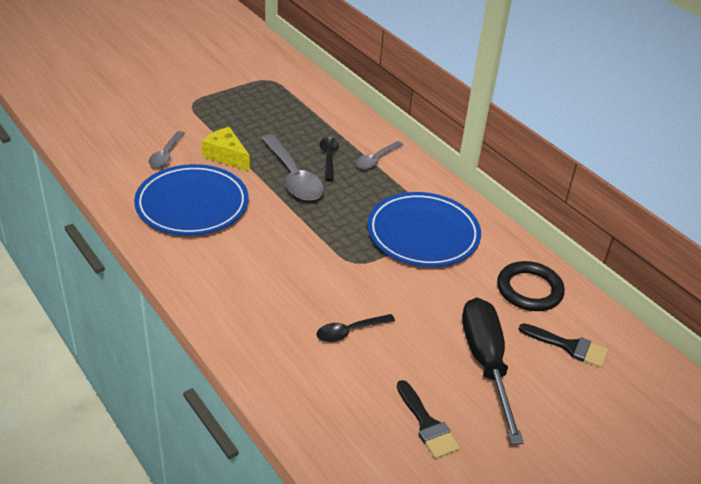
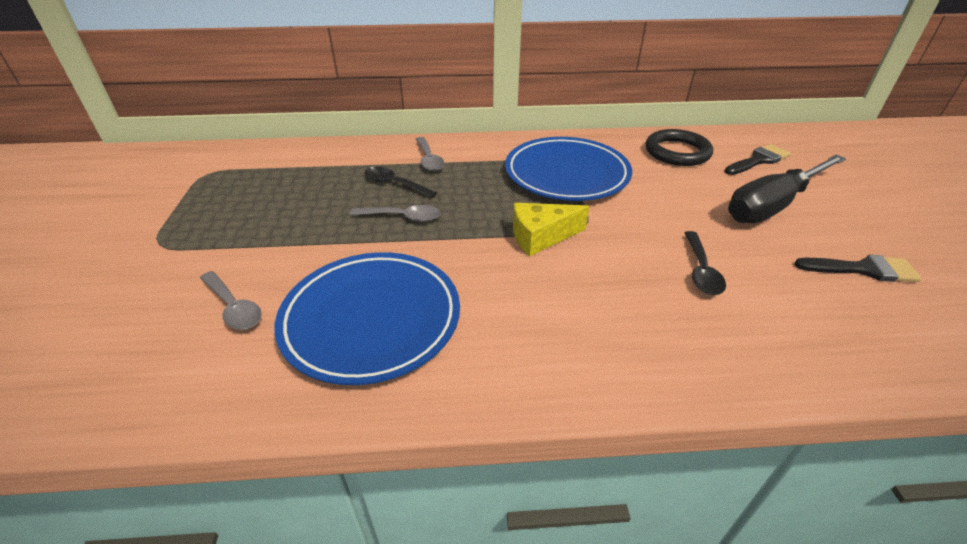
camera: 55 degrees left, 0 degrees up
yellow cheese [202,127,250,171] -> yellow cheese moved to [513,203,589,256]
grey spoon [261,134,324,201] -> grey spoon [350,205,441,222], size x0.57
black screwdriver [462,298,524,444] -> black screwdriver turned 60 degrees counterclockwise [728,155,846,223]

